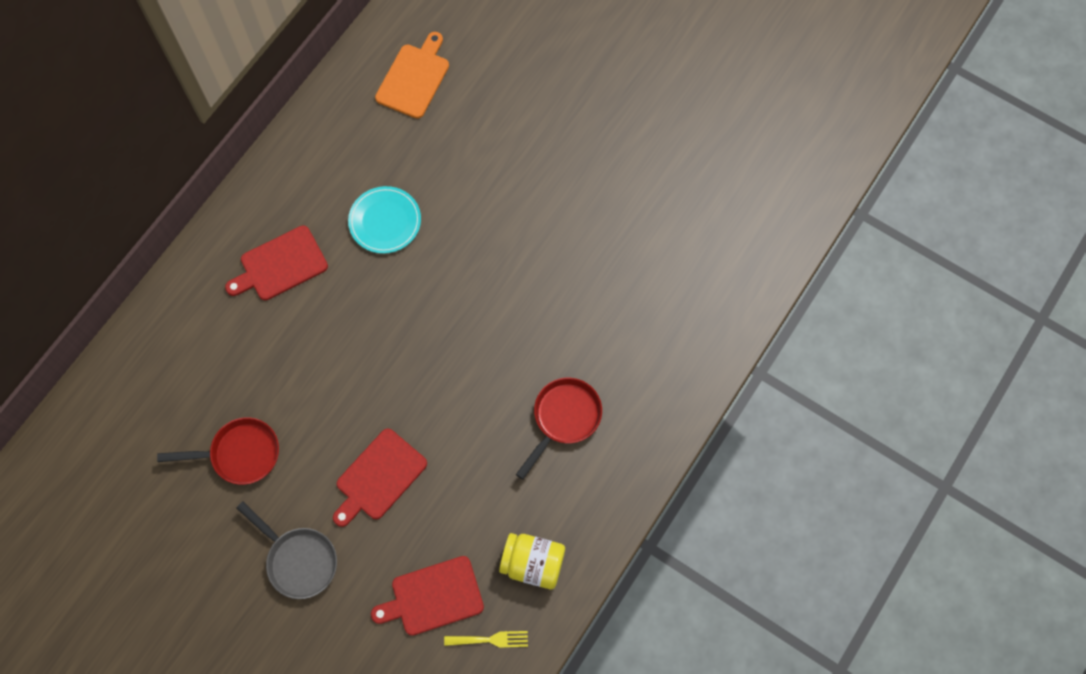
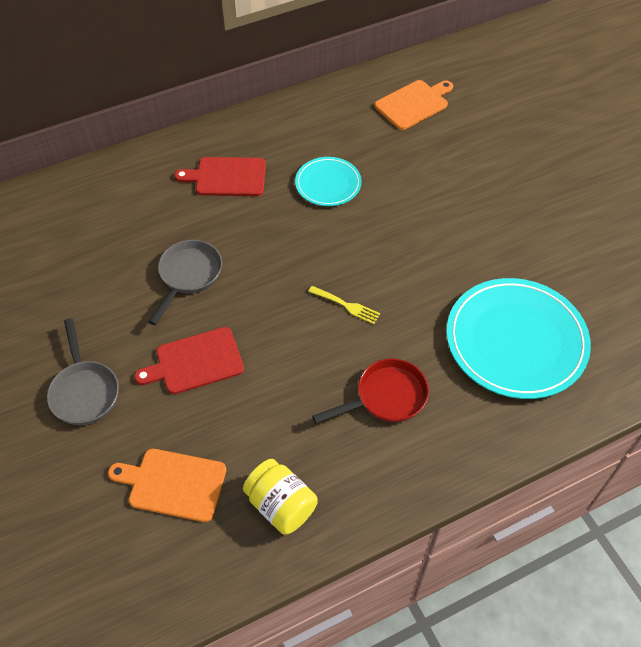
camera: 30 degrees right, 15 degrees down
red pan [157,417,279,485] -> none
red cutting board [371,556,484,636] -> orange cutting board [108,449,226,522]
yellow fork [444,631,528,648] -> yellow fork moved to [308,286,380,324]
none -> grey pan [148,240,222,325]
none -> turquoise plate [446,278,591,399]

